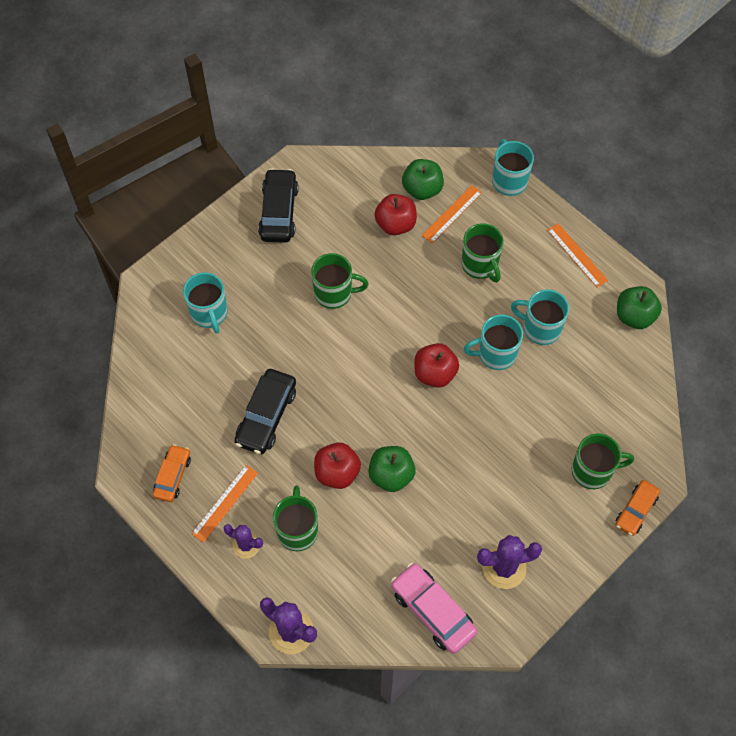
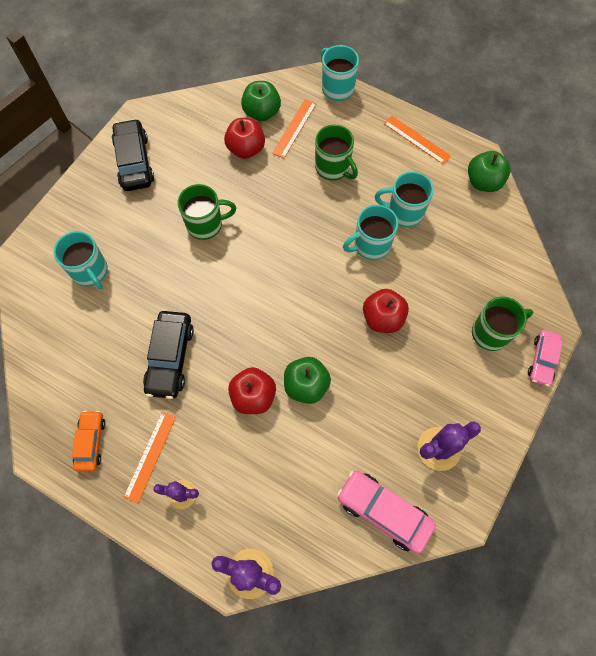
camera: 15 degrees left, 5 degrees up
green mug [273,486,318,551] -> none
red apple [414,343,459,388] -> red apple moved to [363,289,409,333]
orange car [615,480,660,536] -> pink car [528,330,563,386]

